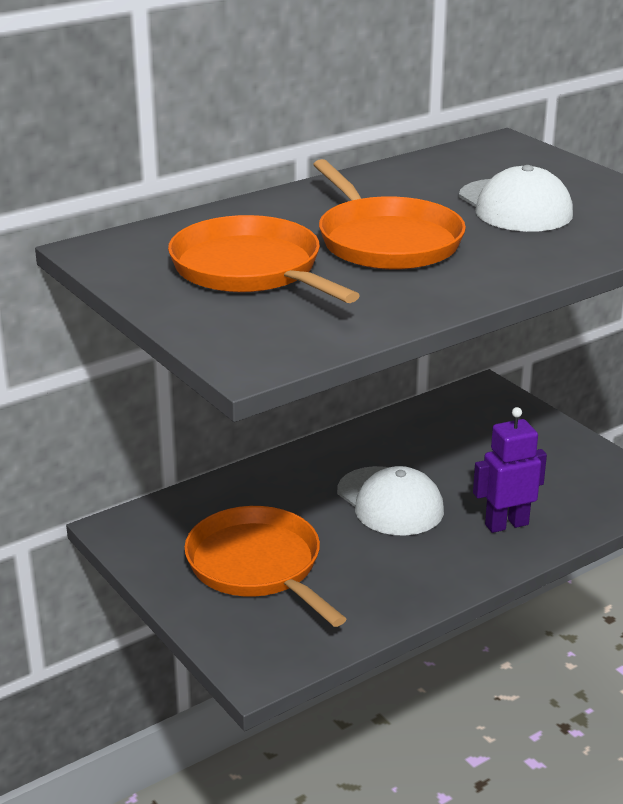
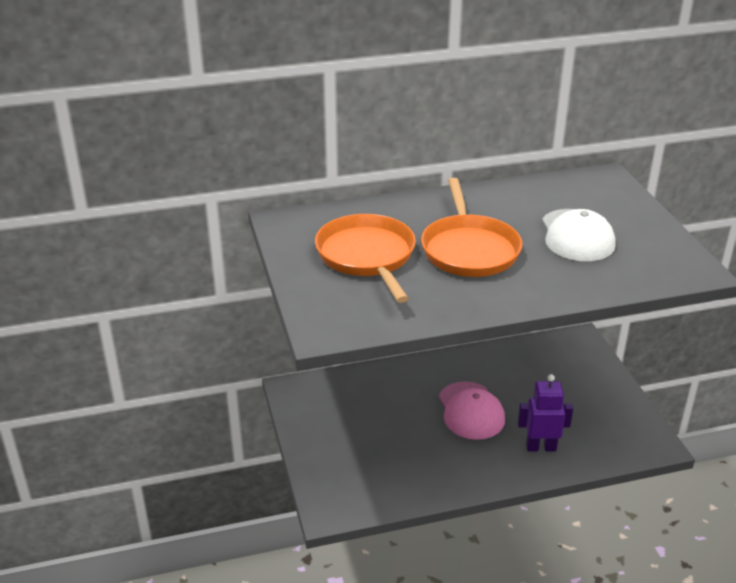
camera: 20 degrees right, 5 degrees up
orange pan [184,506,346,627] -> none
white cap [337,466,444,536] -> pink cap [439,381,505,440]

